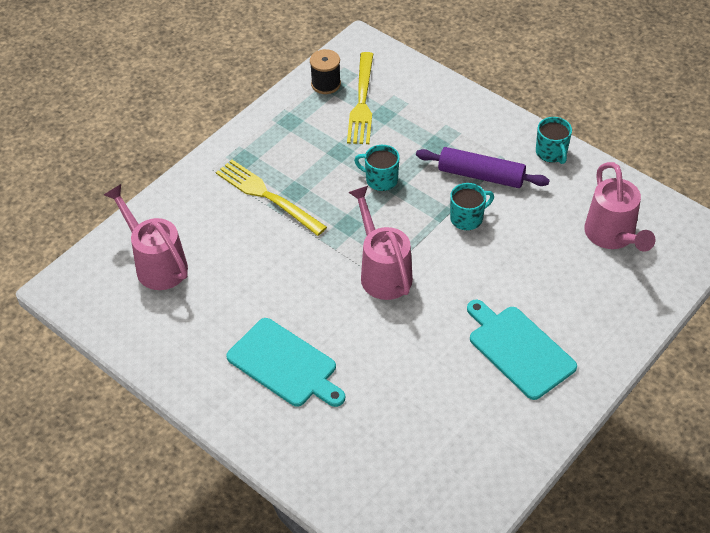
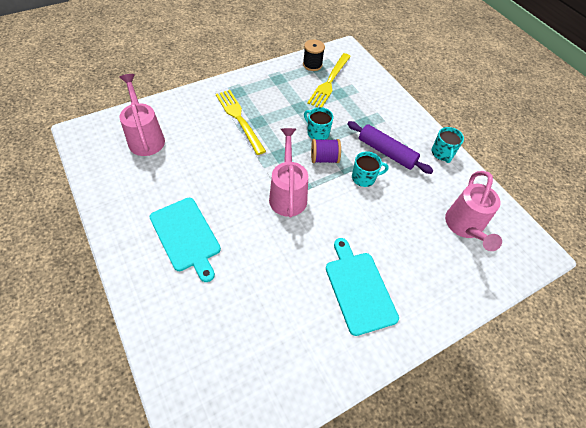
camera: 15 degrees right, 5 degrees up
none -> purple spool [311,139,341,163]

